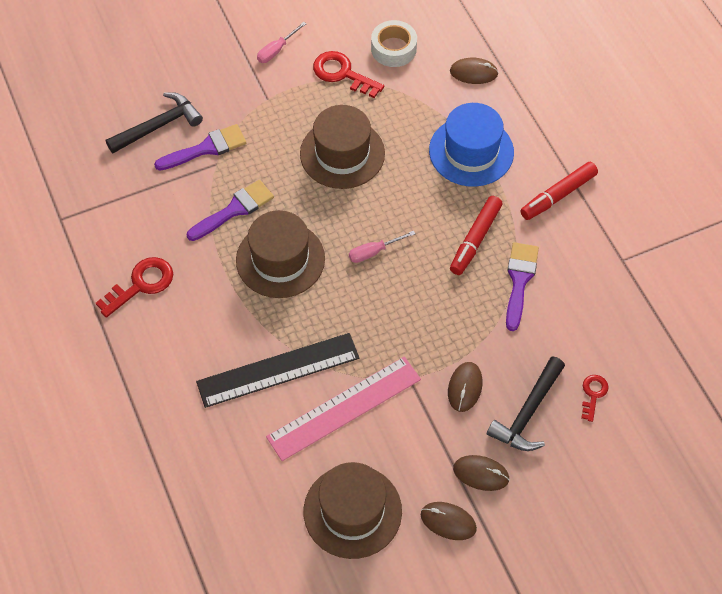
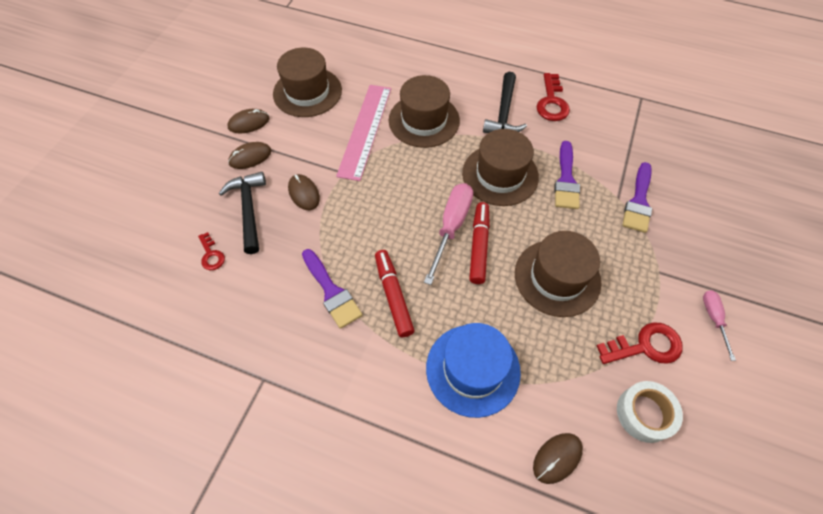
camera: 135 degrees right, 0 degrees up
black hammer [106,92,203,153] -> black hammer moved to [483,72,527,133]
black ruler [196,333,359,408] -> brown hat [389,75,460,148]
pink screwdriver [349,231,416,263] -> pink screwdriver [424,183,473,285], size x1.79
red marker [520,162,598,220] -> red marker moved to [469,202,490,284]

